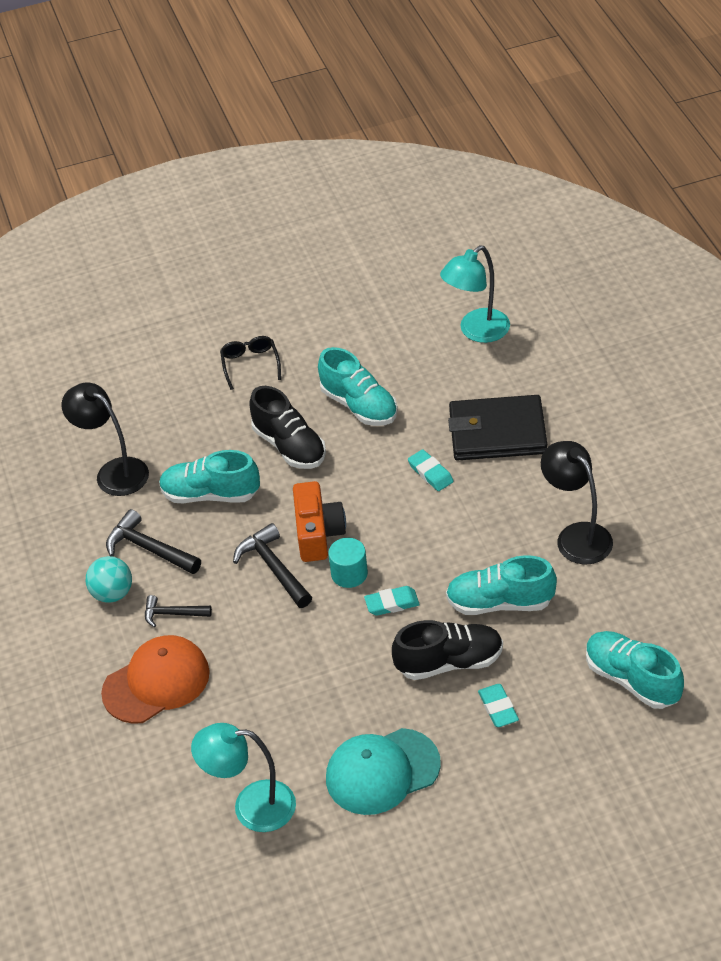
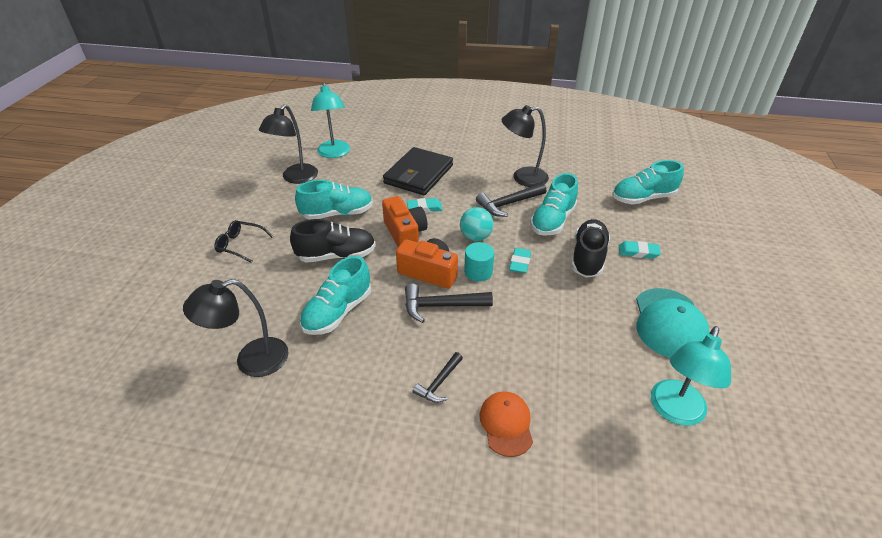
camera: 65 degrees left, 5 degrees down
turquoise ball [86,556,132,602] -> turquoise ball moved to [460,207,494,241]
orange cap [101,635,210,724] -> orange cap [480,392,533,457], size x0.64
black hammer [106,509,201,574] -> black hammer moved to [476,183,546,217]
none -> black lamp [259,104,318,184]
none -> orange camera [382,196,428,247]

